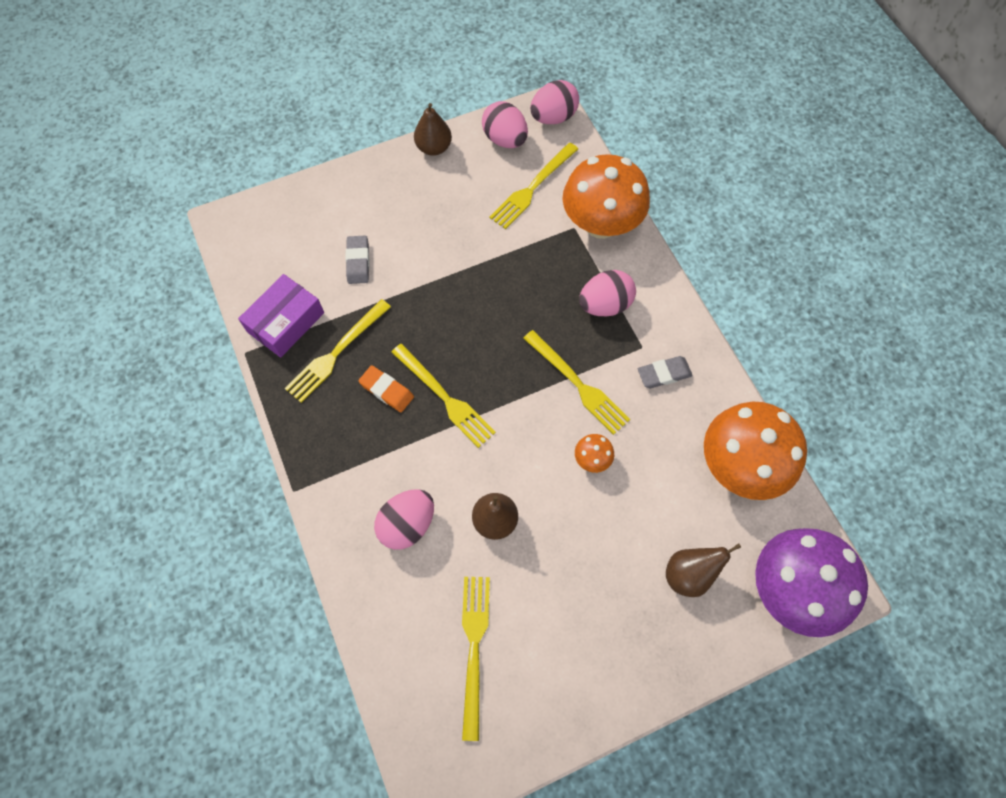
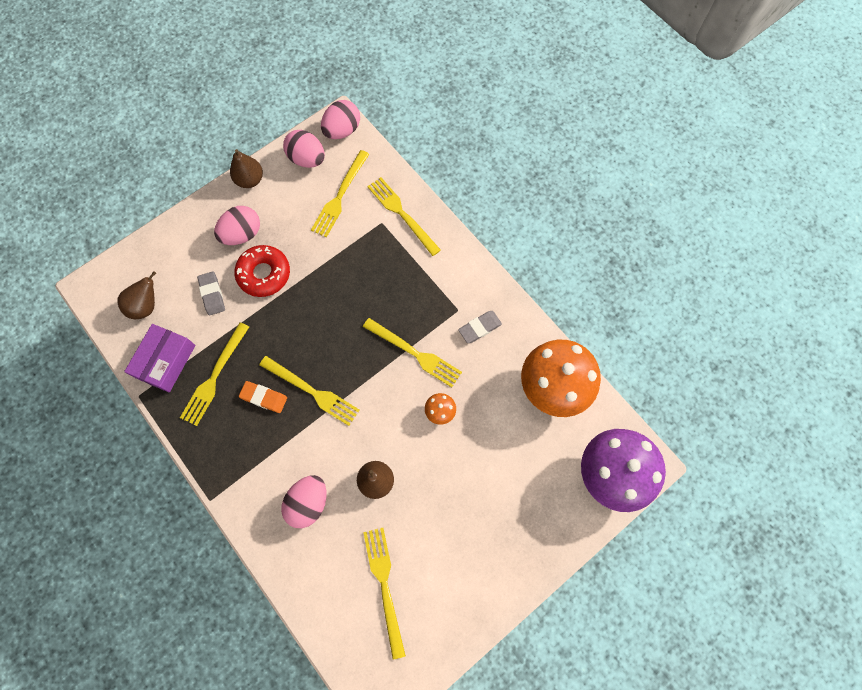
camera: 15 degrees left, 5 degrees up
orange mushroom [563,154,650,239] -> yellow fork [367,177,441,256]
pink egg [579,270,636,316] -> pink egg moved to [214,206,260,245]
brown pear [666,543,741,597] -> brown pear moved to [117,271,156,319]
none -> red donut [234,245,290,297]

